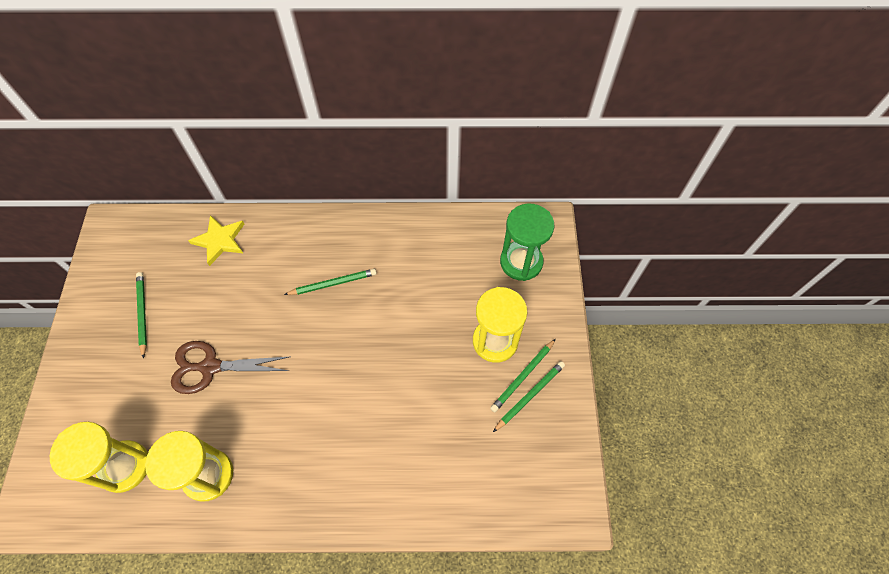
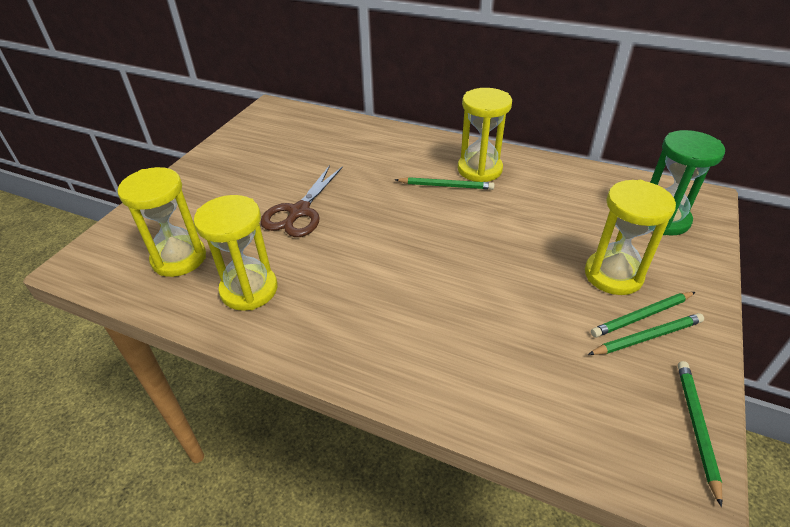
camera: 25 degrees right, 20 degrees down
green pencil [136,272,147,359] -> green pencil moved to [678,361,723,507]
brown scissors [171,341,289,394] -> brown scissors turned 90 degrees counterclockwise [260,165,343,237]
yellow star [188,215,244,266] -> none
none -> yellow hourglass [458,88,512,182]

